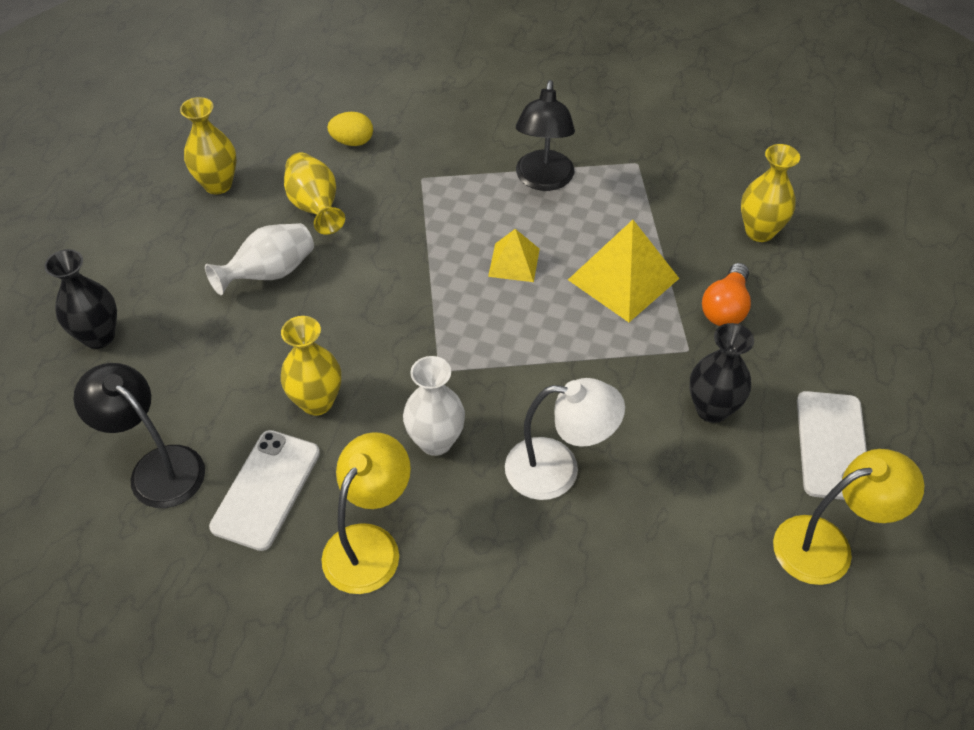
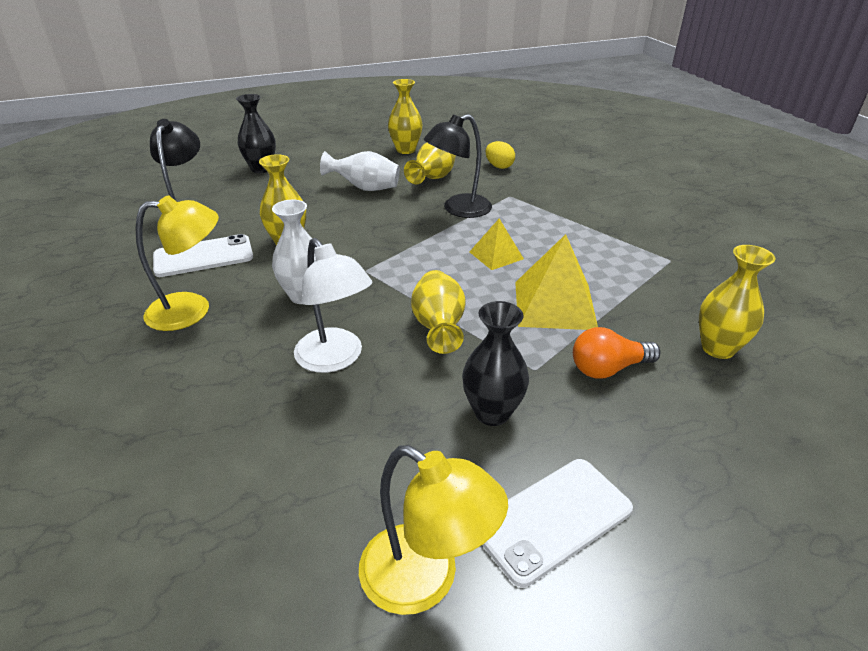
camera: 50 degrees right, 15 degrees down
black lamp [516,80,575,191] -> black lamp moved to [424,114,492,218]
none -> yellow vase [411,270,466,354]

